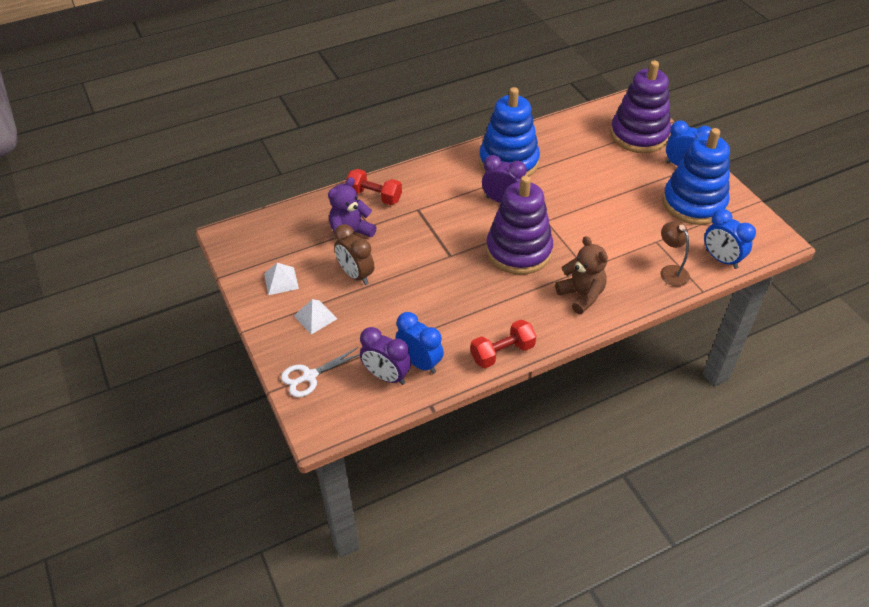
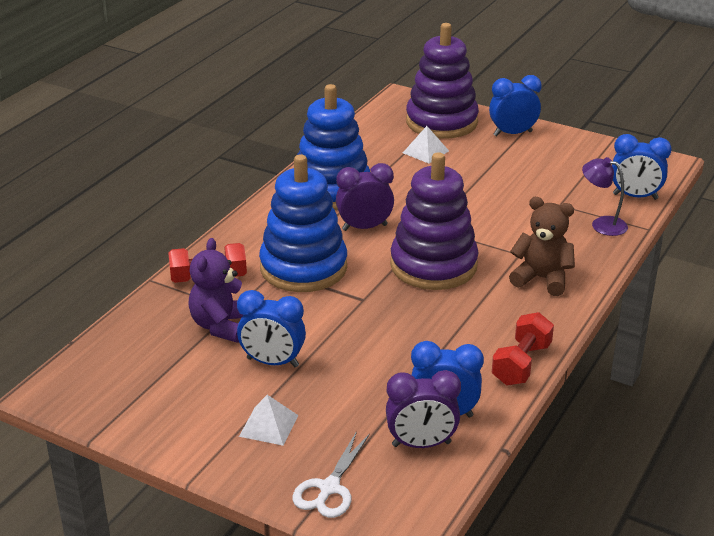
camera: 35 degrees left, 15 degrees down
white pyramid [264,263,299,295] -> white pyramid moved to [403,126,449,163]
brown clock [334,224,374,285] -> blue clock [237,290,306,367]
brown lamp [660,221,690,286] -> purple lamp [582,157,628,236]
blue stacking toy [662,128,730,225] -> blue stacking toy moved to [259,154,347,292]

